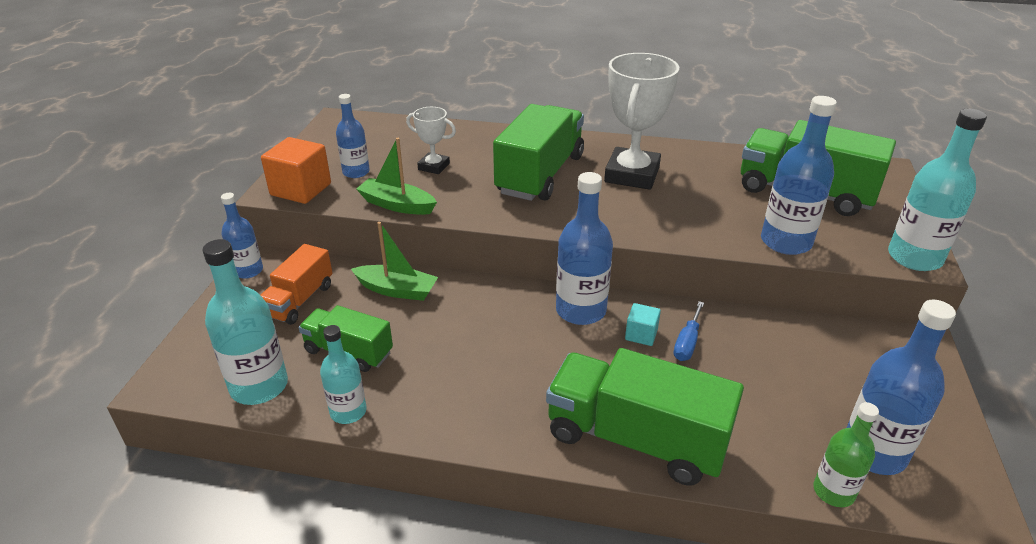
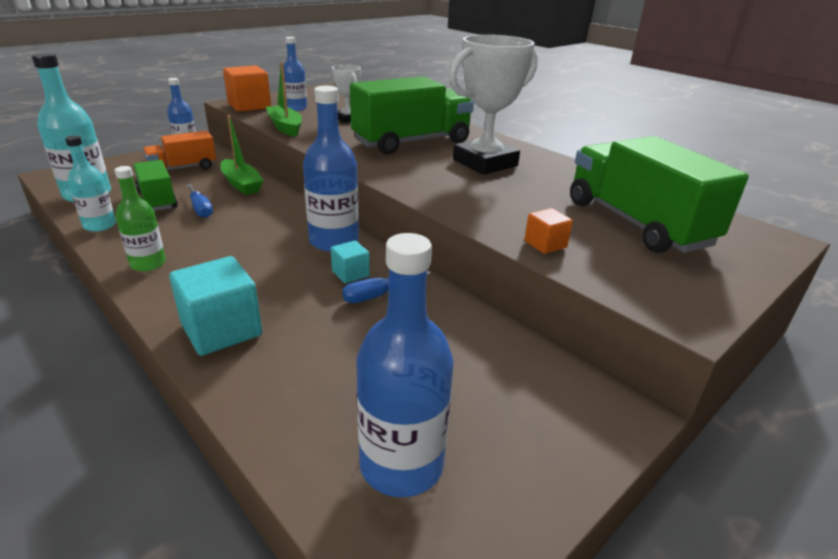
camera: 35 degrees right, 5 degrees down
green truck [546,348,744,486] -> turquoise cube [169,256,262,356]
blue bottle [761,96,837,255] -> orange cube [524,208,573,254]
green bottle [813,402,879,507] -> green bottle moved to [115,166,166,272]
turquoise bottle [888,109,987,271] -> none
none -> blue screwdriver [186,184,213,218]

